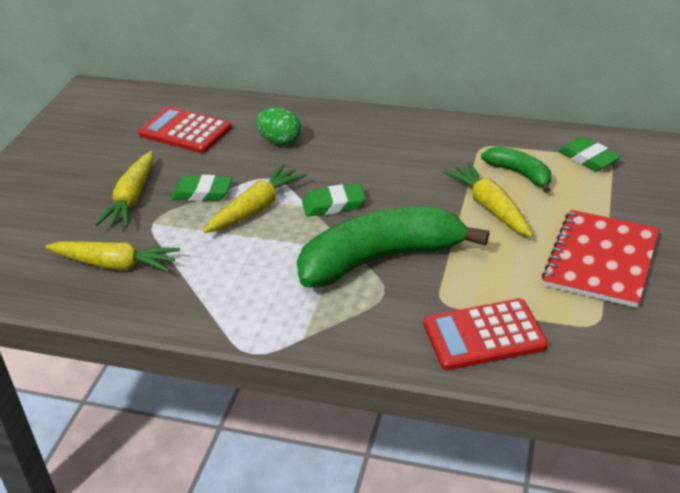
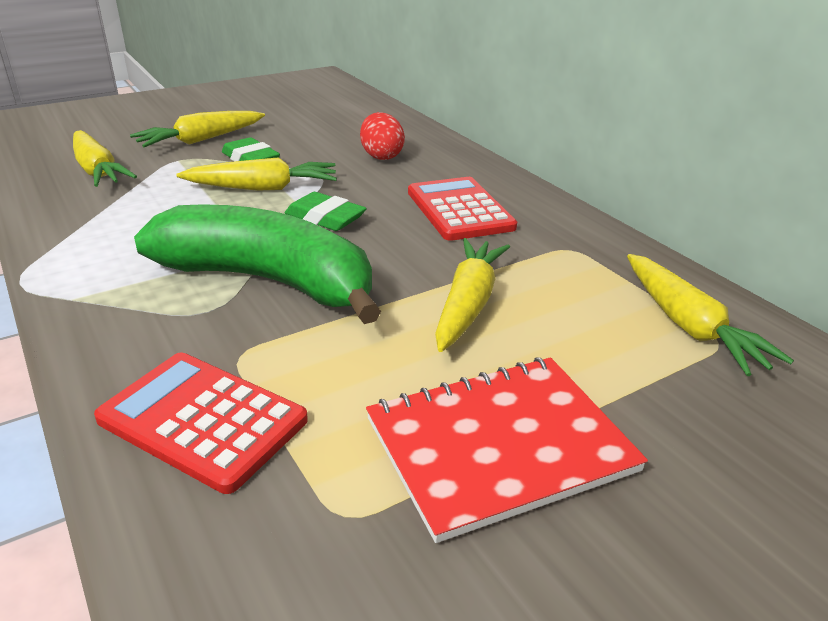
camera: 40 degrees right, 5 degrees down
red calculator [138,107,232,153] -> red calculator moved to [408,177,517,241]
green egg [256,108,301,146] -> red egg [360,112,405,160]
green banana [481,146,551,193] -> none
green eraser [558,137,621,172] -> yellow carrot [627,254,794,376]

